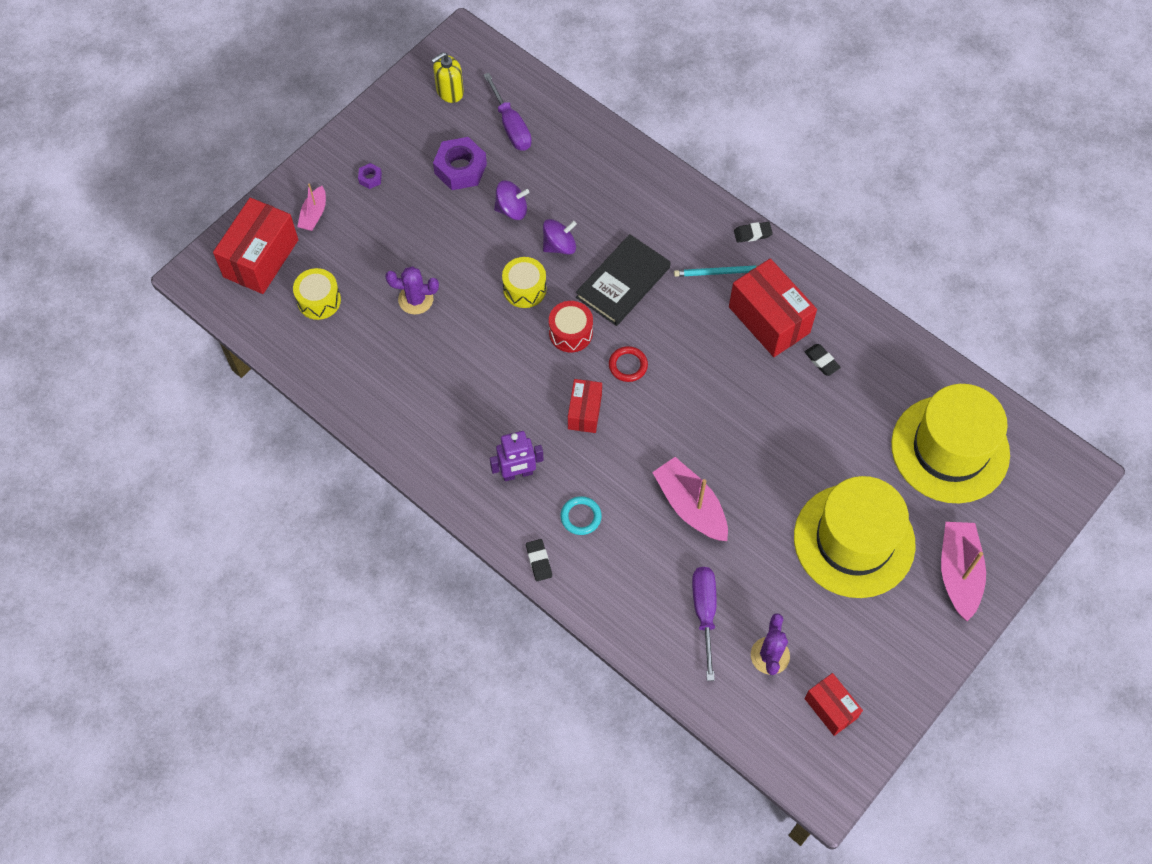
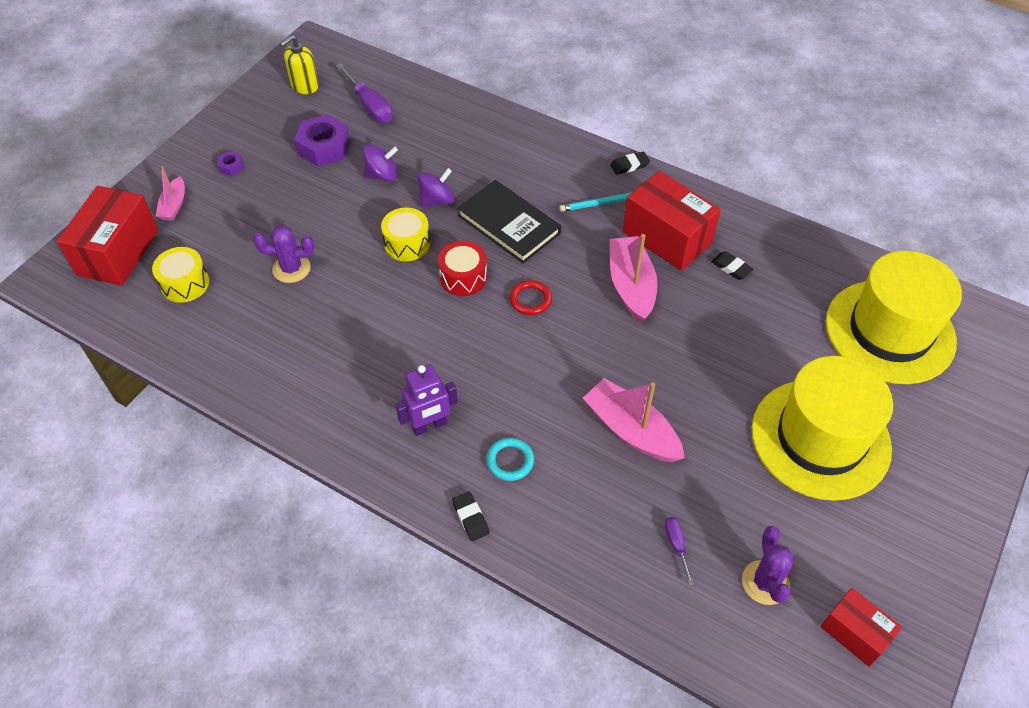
camera: 10 degrees left, 10 degrees down
red box [568,379,602,433] -> none
black book [576,234,671,326] -> black book turned 75 degrees counterclockwise [457,180,561,263]
purple screwdriver [692,567,717,681] -> purple screwdriver [665,517,694,586], size x0.52
pink boat [941,522,986,621] -> pink boat moved to [610,234,658,323]

